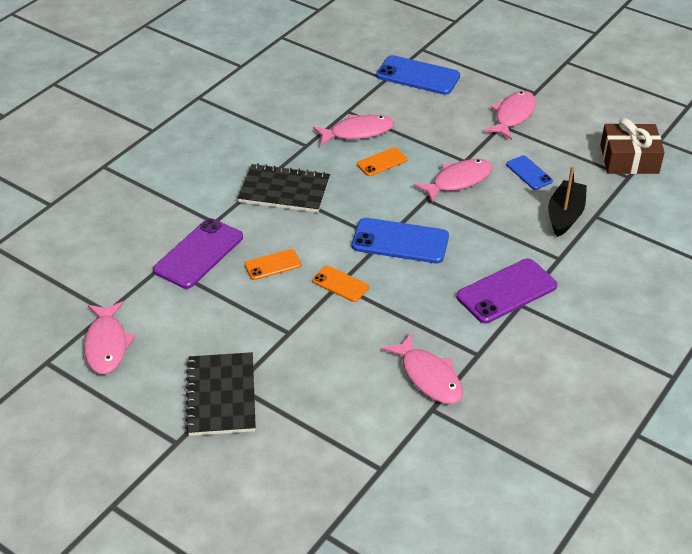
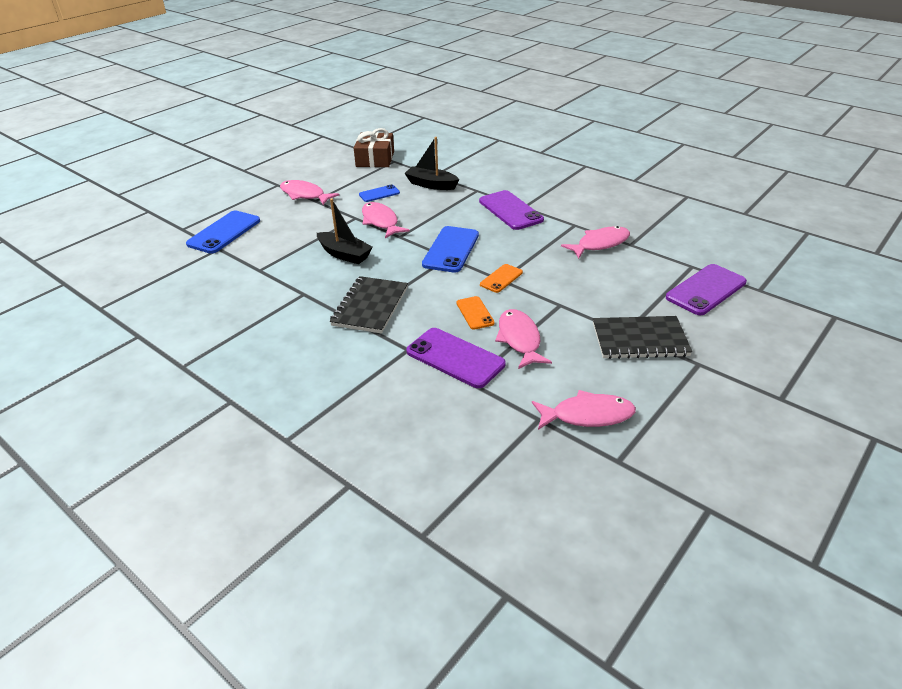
camera: 85 degrees left, 5 degrees down
pink fish [313,114,394,146] -> pink fish moved to [495,309,552,369]
orange phone [357,147,407,176] -> black boat [317,199,373,264]
none -> purple phone [666,264,747,315]

